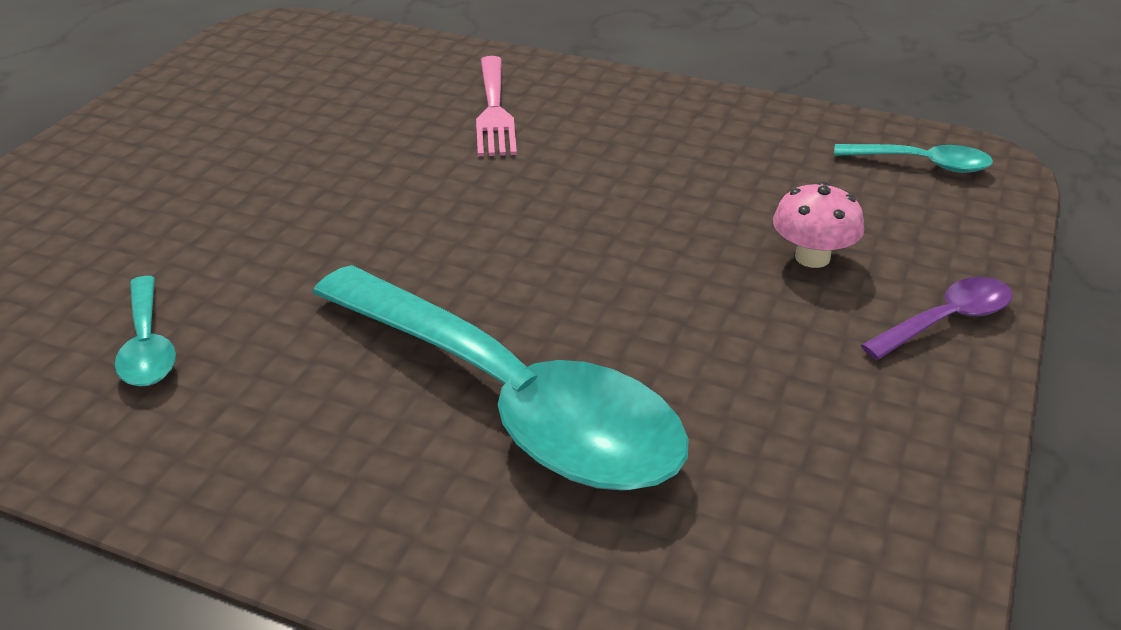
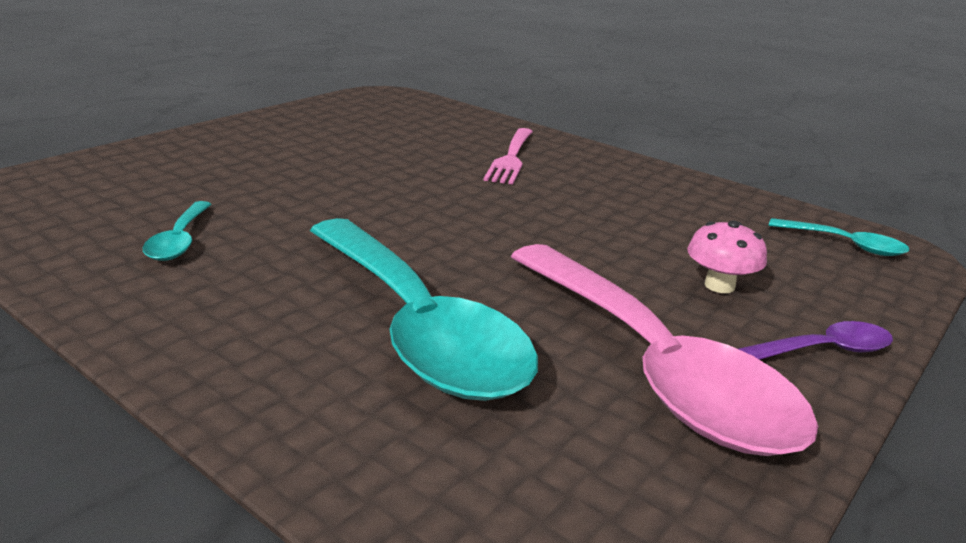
camera: 15 degrees right, 10 degrees down
none -> pink spoon [510,244,818,456]

